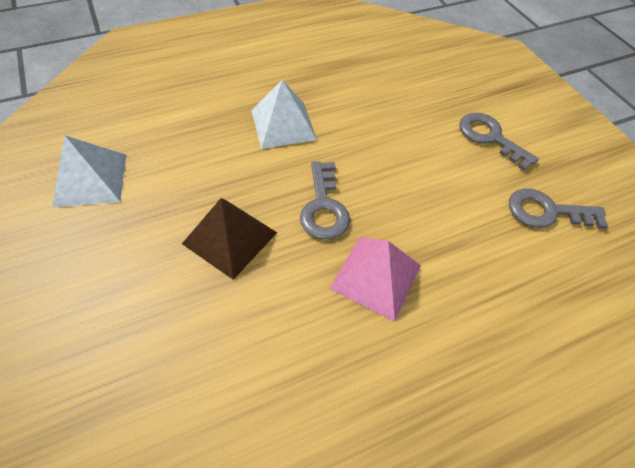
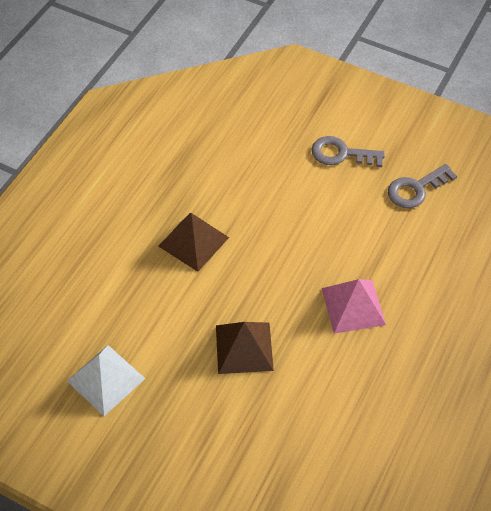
camera: 35 degrees left, 0 degrees up
white pyramid [251,80,317,149] -> brown pyramid [158,213,229,272]
grey key [300,161,350,239] -> none

